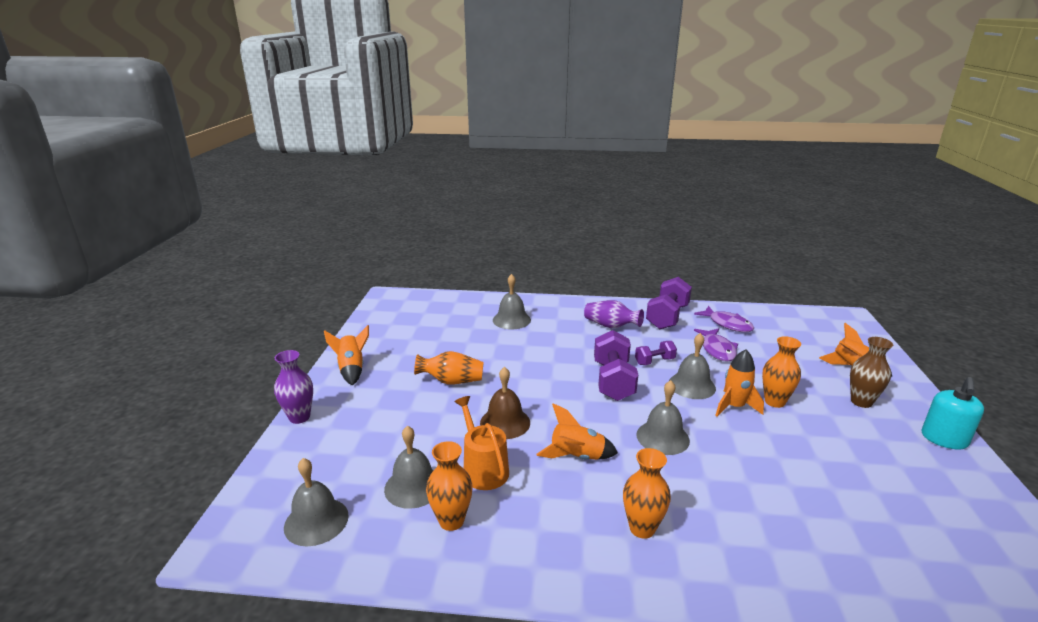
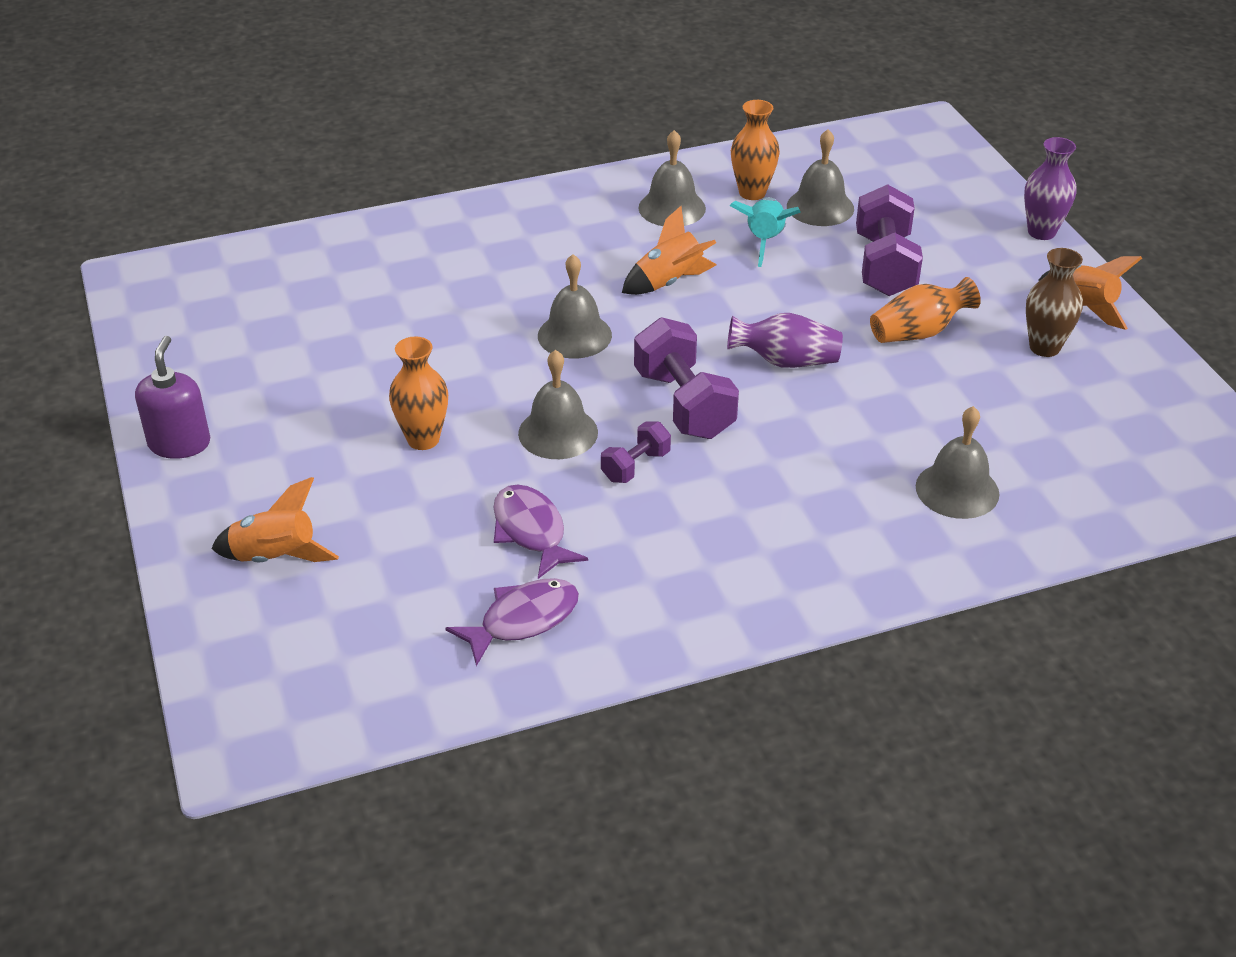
camera: 155 degrees right, 15 degrees up
grey bell [284,458,349,546] -> grey bell moved to [638,130,706,226]
orange watering can [455,396,509,490] -> turquoise rocket [730,197,801,267]
brown bell [480,367,530,439] -> none
purple vase [584,300,644,328] -> purple vase moved to [727,313,843,368]
orange vase [623,448,671,539] -> none
purple dumbbell [646,277,692,329] -> purple dumbbell moved to [856,184,923,296]
purple fish [694,306,754,332] -> purple fish turned 120 degrees clockwise [445,578,579,666]
orange rocket [715,349,764,417] -> none
brown vase [850,337,893,408] -> brown vase moved to [1026,248,1083,357]
turquoise soap dispenser [922,377,984,449] -> purple soap dispenser [135,336,210,459]

